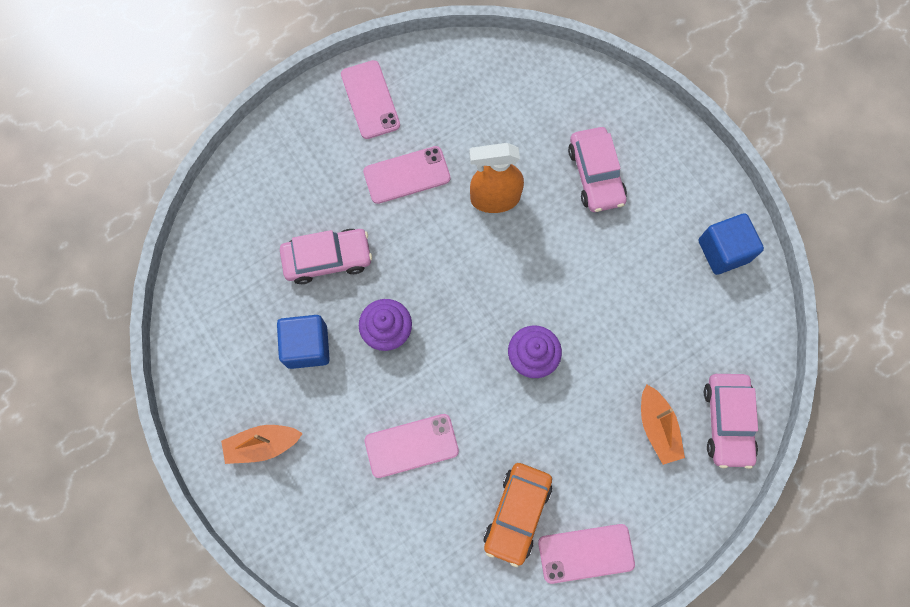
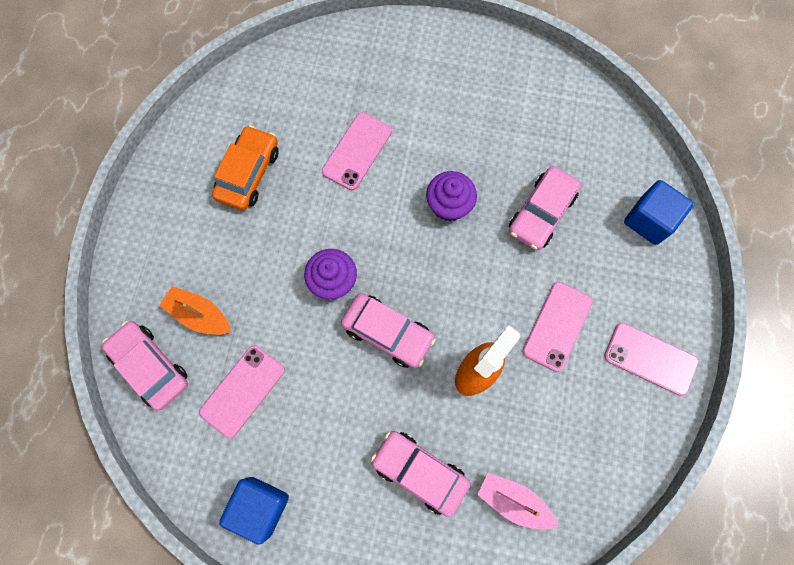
camera: 135 degrees right, 0 degrees up
orange boat [221,425,303,464] -> none
blue cube [277,315,330,369] -> blue cube moved to [624,180,694,245]
orange car [483,463,552,567] -> orange car turned 45 degrees clockwise [212,125,279,210]
pink phone [538,524,635,584] -> pink phone moved to [199,345,285,438]
none -> pink car [341,293,436,368]
none -> pink boat [477,473,558,530]

